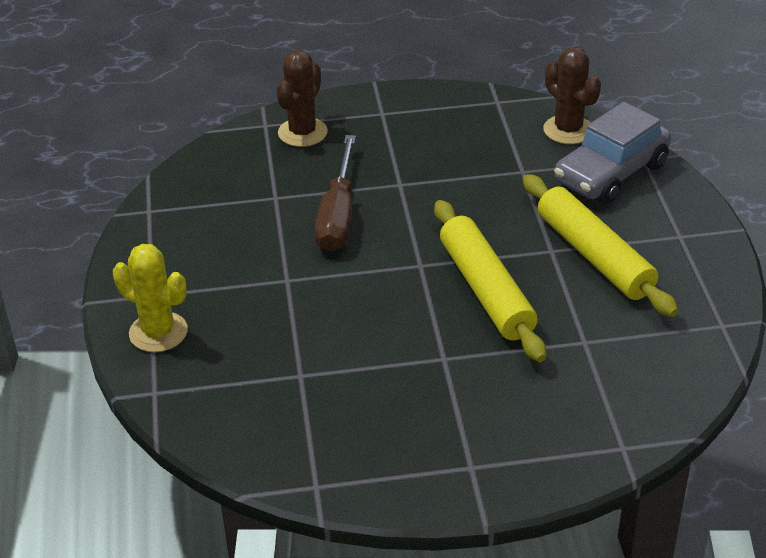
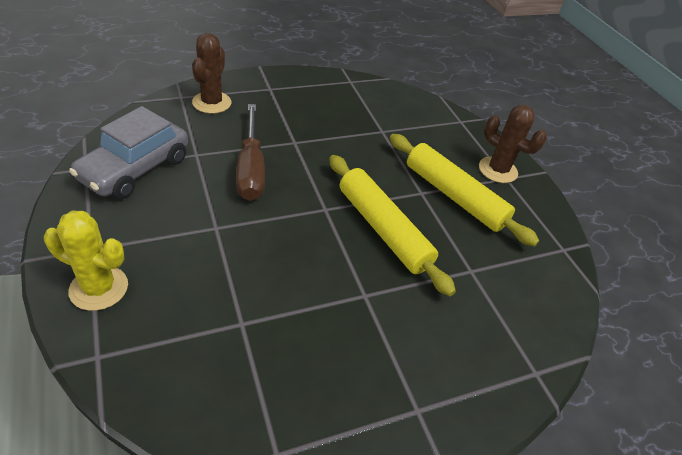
camera: 20 degrees left, 5 degrees up
brown cactus [543,47,601,144] -> brown cactus moved to [479,105,547,183]
grey car [554,102,671,204] -> grey car moved to [69,106,188,199]

